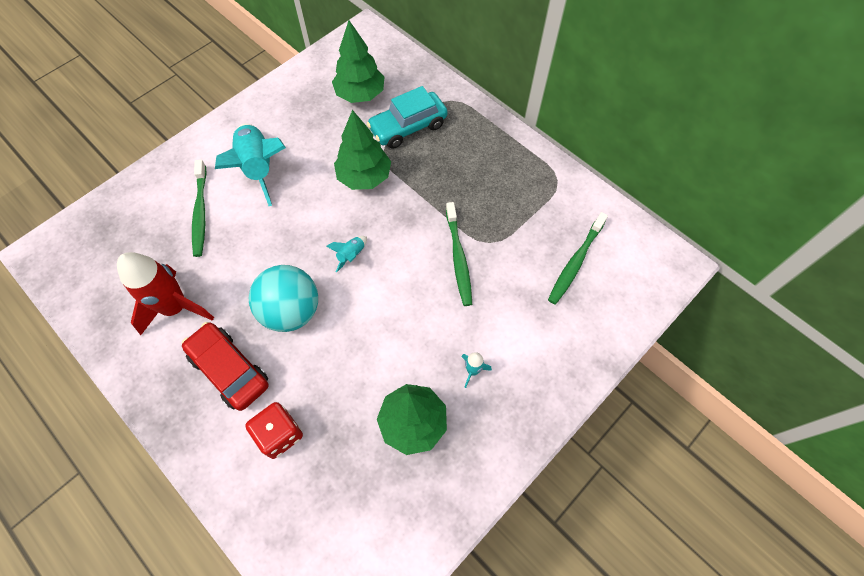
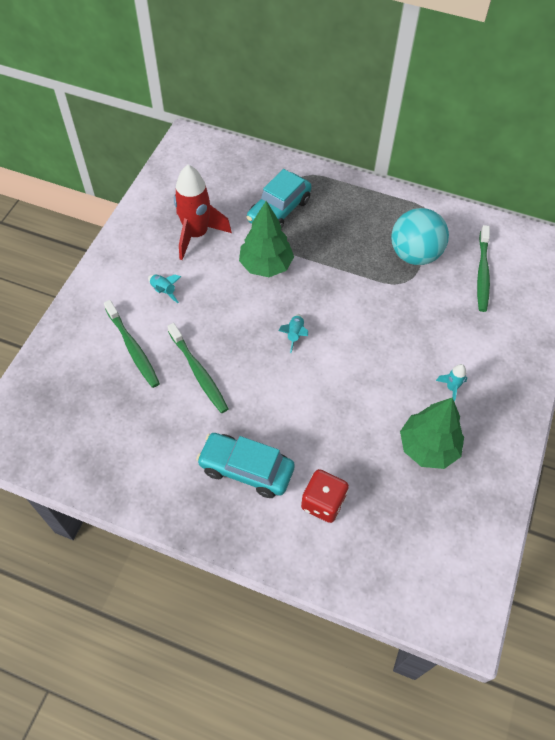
camera: 25 degrees left, 5 degrees down
red rocket [117,252,214,335] -> red rocket moved to [174,165,232,260]
red car [182,322,268,411] -> turquoise car [196,433,295,498]
turquoise rocket [215,123,286,206] -> turquoise rocket [148,275,181,303], size x0.43
turquoise ball [249,265,318,332] -> turquoise ball moved to [391,208,449,265]
green tree [332,20,385,103] -> none
green toothbrush [446,202,472,306] -> green toothbrush moved to [167,323,228,413]

